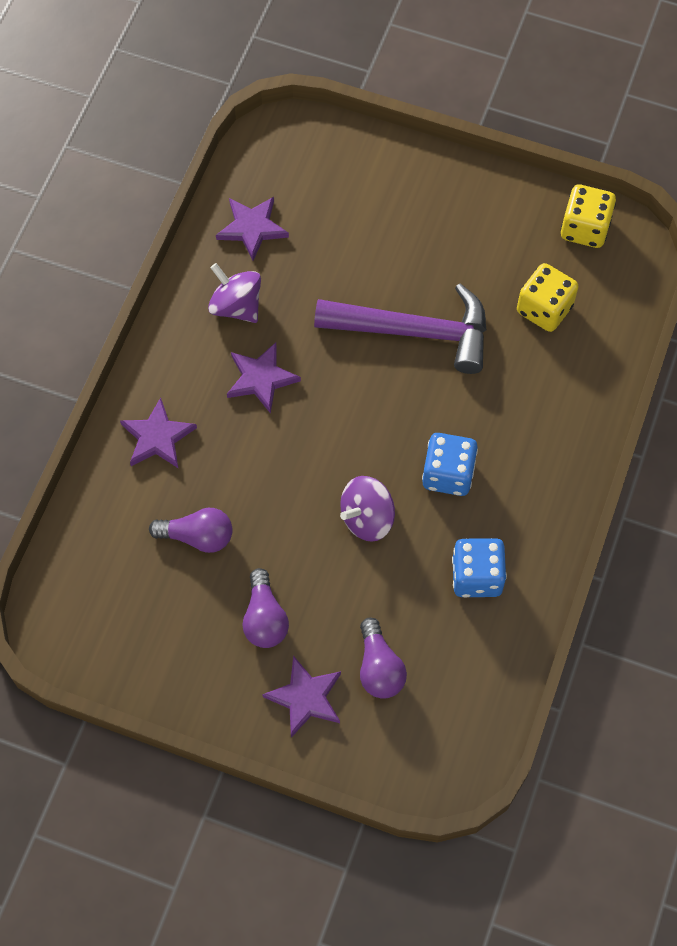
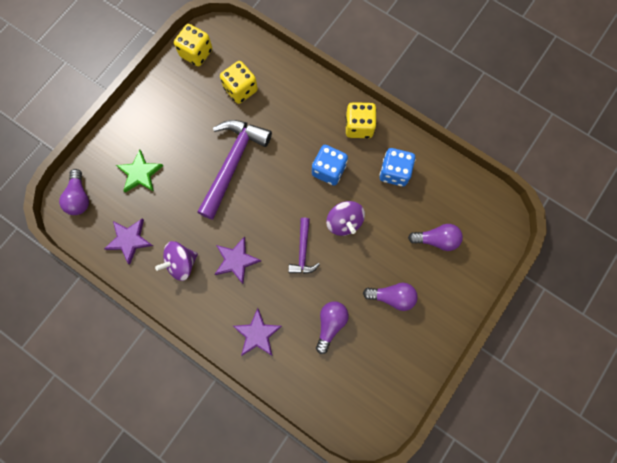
camera: 75 degrees left, 10 degrees up
purple star [262,655,341,738] -> none
none -> purple light bulb [59,169,89,215]
none -> green star [116,149,163,193]
none -> purple hammer [288,218,320,274]
none -> yellow dice [346,102,377,138]

